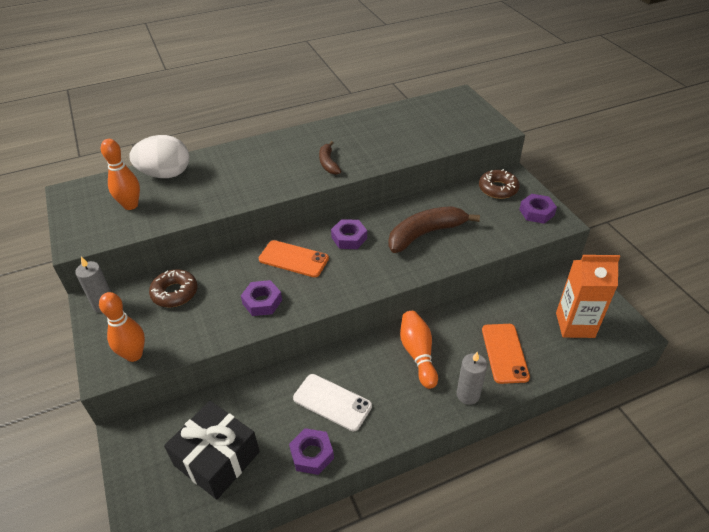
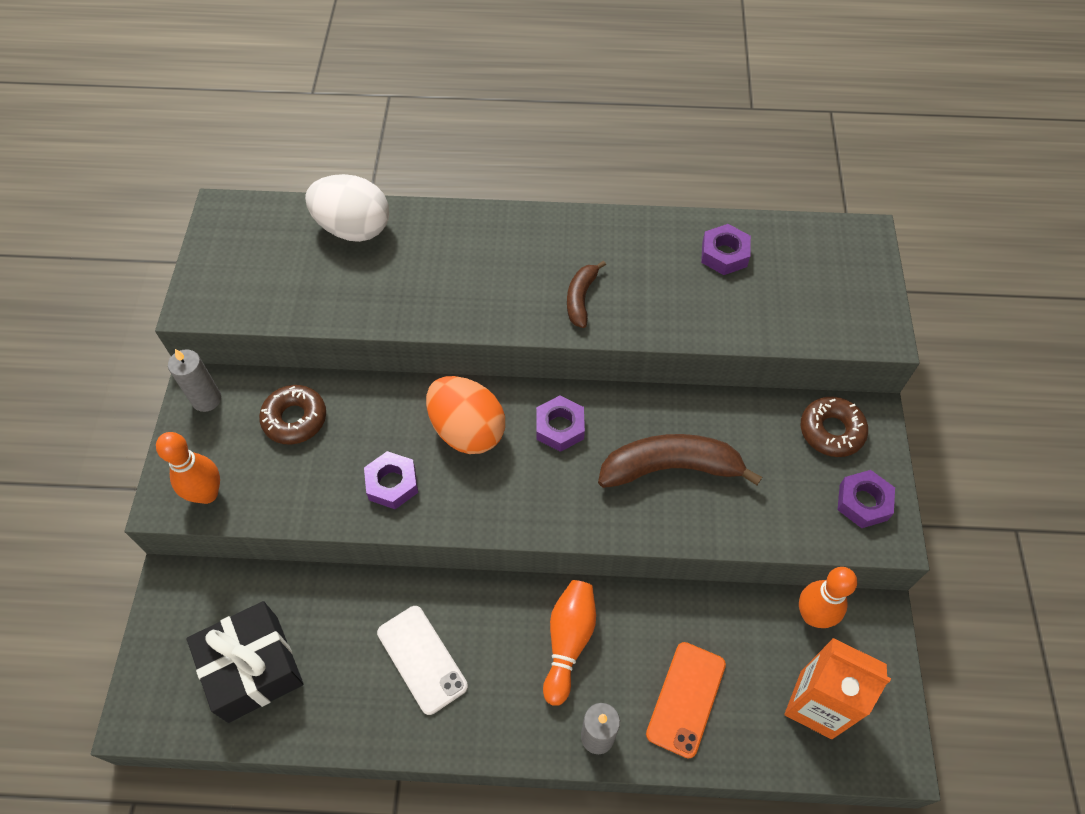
camera: 25 degrees right, 15 degrees up
orange bowling pin [101,139,140,210] -> orange bowling pin moved to [799,567,857,628]
orange phone [259,240,329,277] -> orange egg [426,376,505,454]
purple nut [289,428,334,475] -> purple nut moved to [701,224,751,275]

